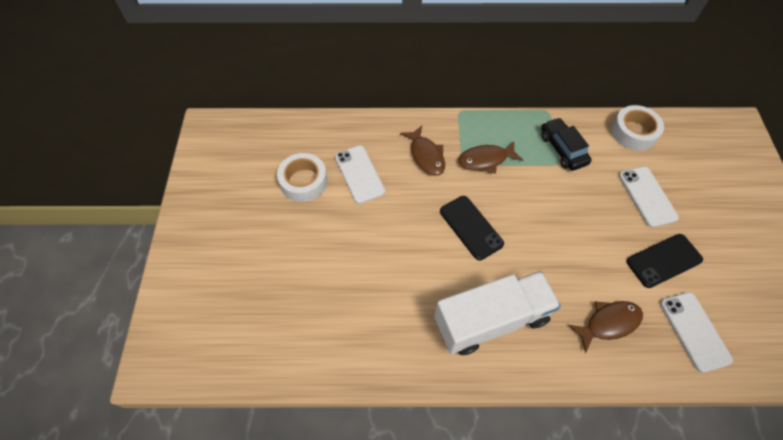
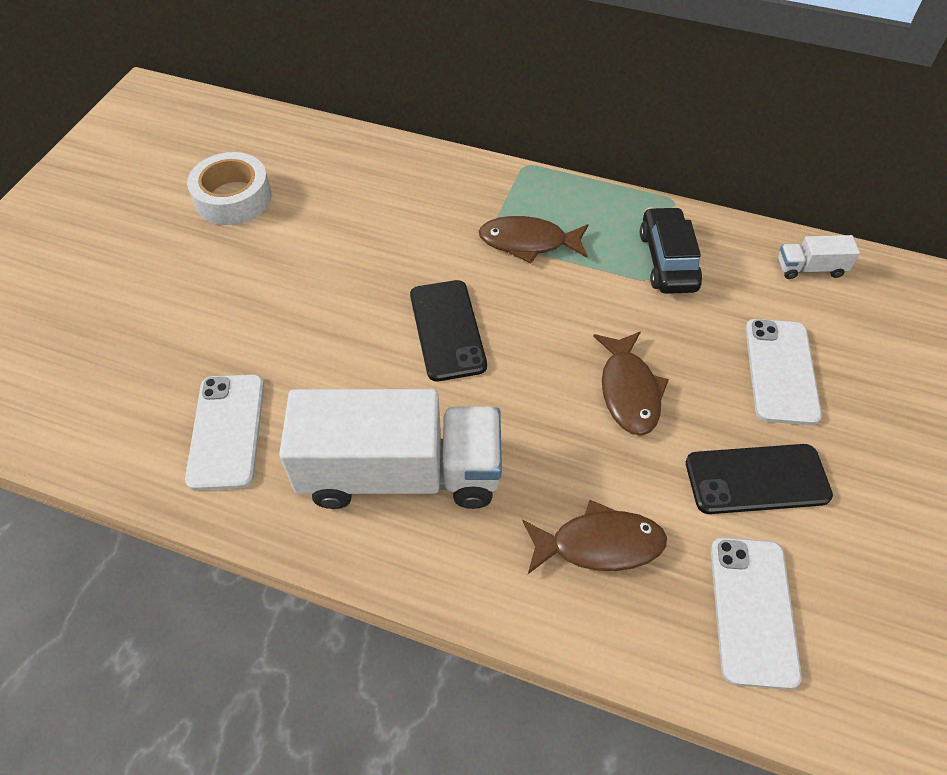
camera: 20 degrees right, 5 degrees down
white phone [335,145,385,204] -> white phone moved to [185,374,264,490]
brown fish [400,126,445,176] -> brown fish moved to [593,331,669,436]
white tape [611,105,664,150] -> white truck [778,235,860,279]

